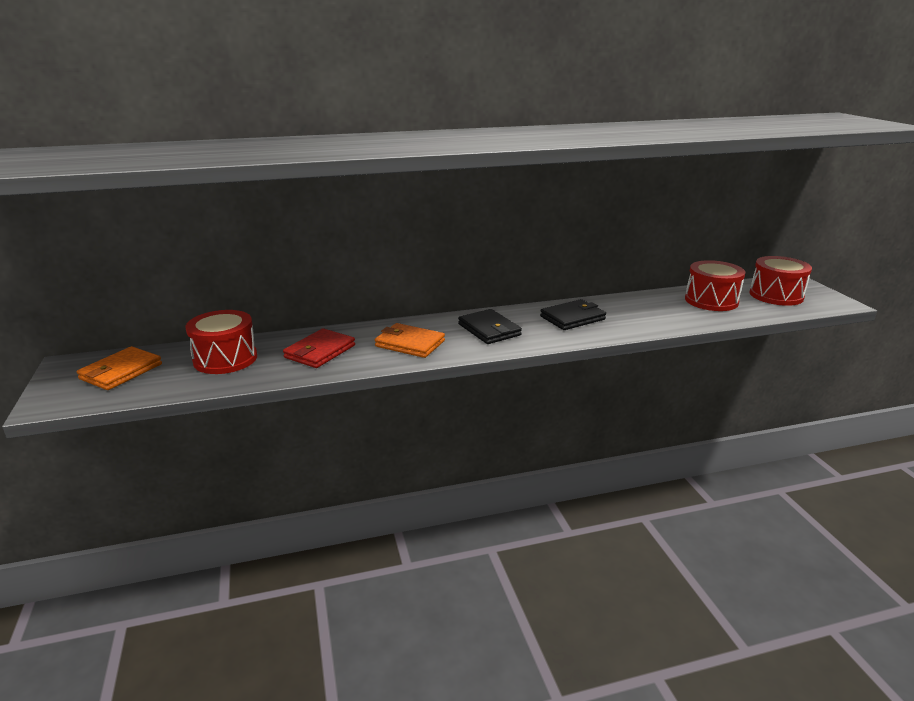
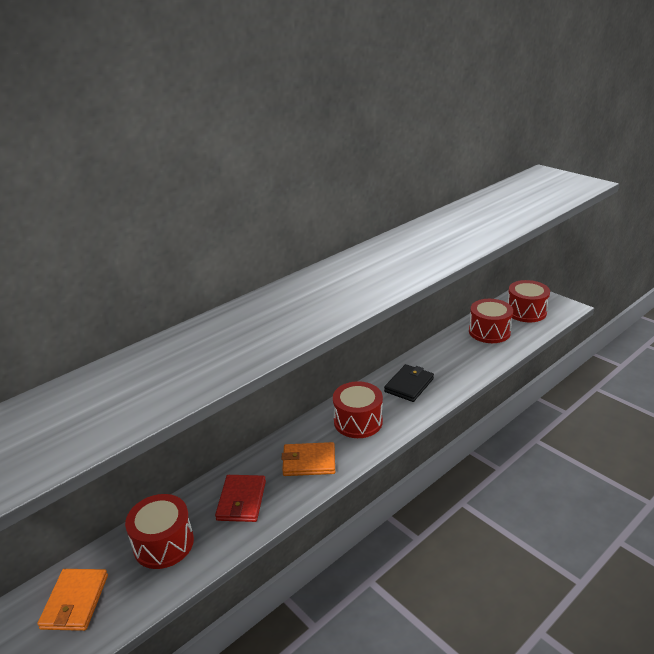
camera: 25 degrees left, 5 degrees up
black wallet [458,309,522,344] -> red drum [333,381,383,438]

